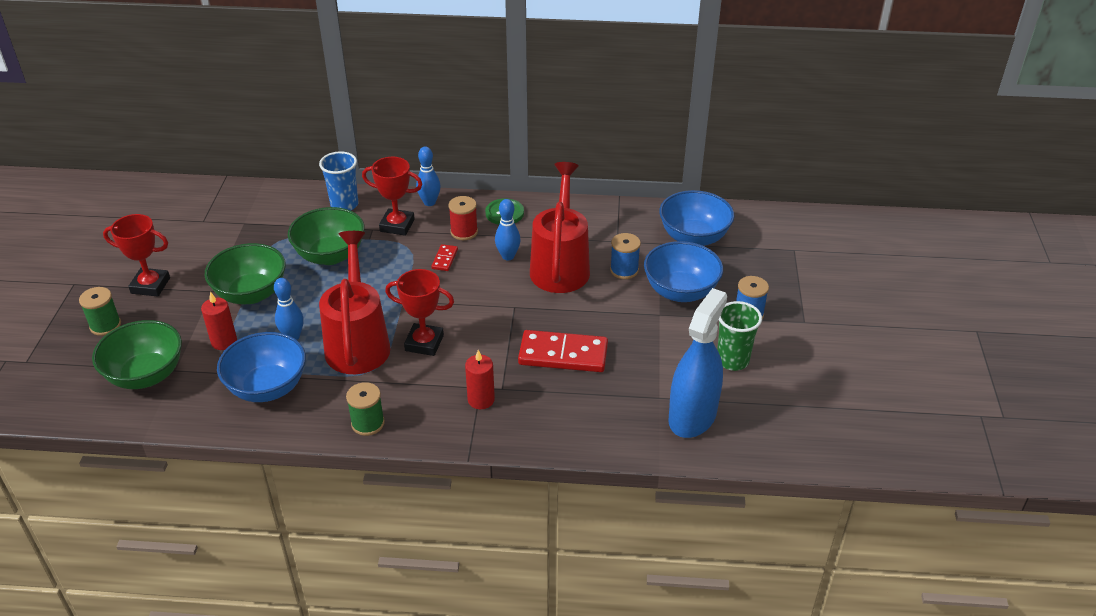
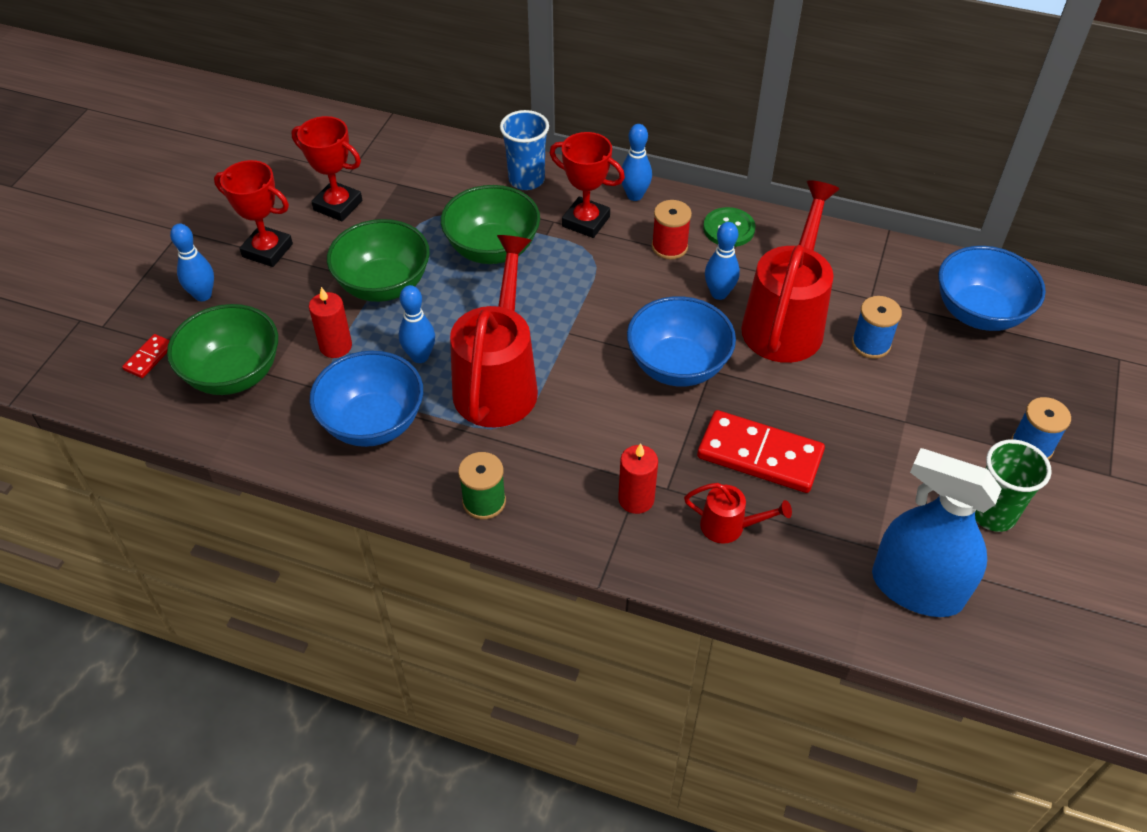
camera: 15 degrees right, 10 degrees up
green spool [79,287,121,336] -> blue bowling pin [170,224,214,301]
red trophy [385,269,454,356] -> red trophy moved to [291,116,362,221]
red domino [431,244,458,271] -> red domino moved to [122,334,170,378]
blue bowl [644,241,723,302] -> blue bowl moved to [627,296,736,387]
blue spray bottle [668,288,727,438] -> blue spray bottle turned 105 degrees counterclockwise [872,448,1002,617]
none -> red watering can [684,483,792,544]

